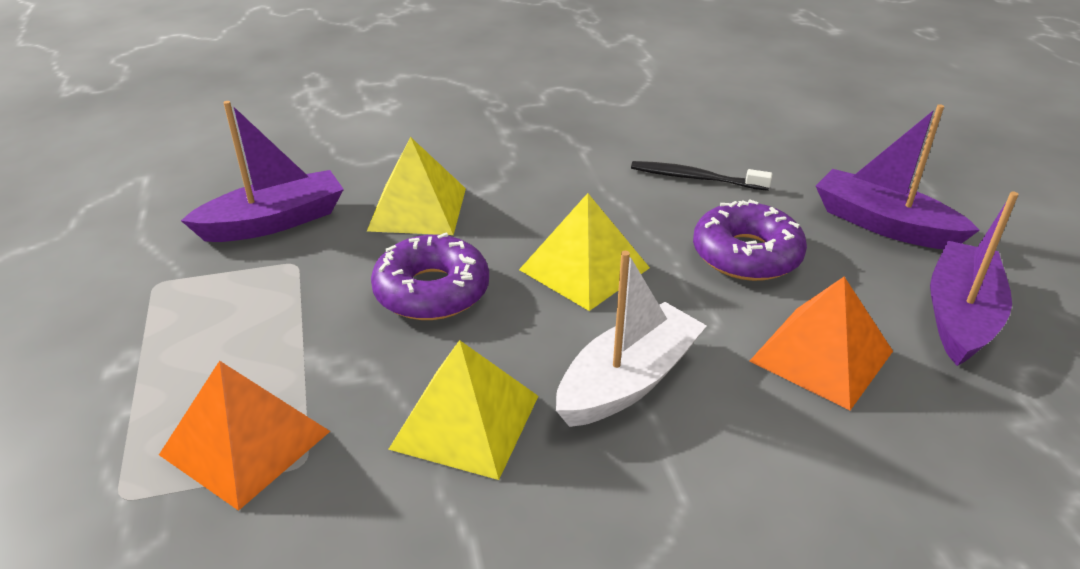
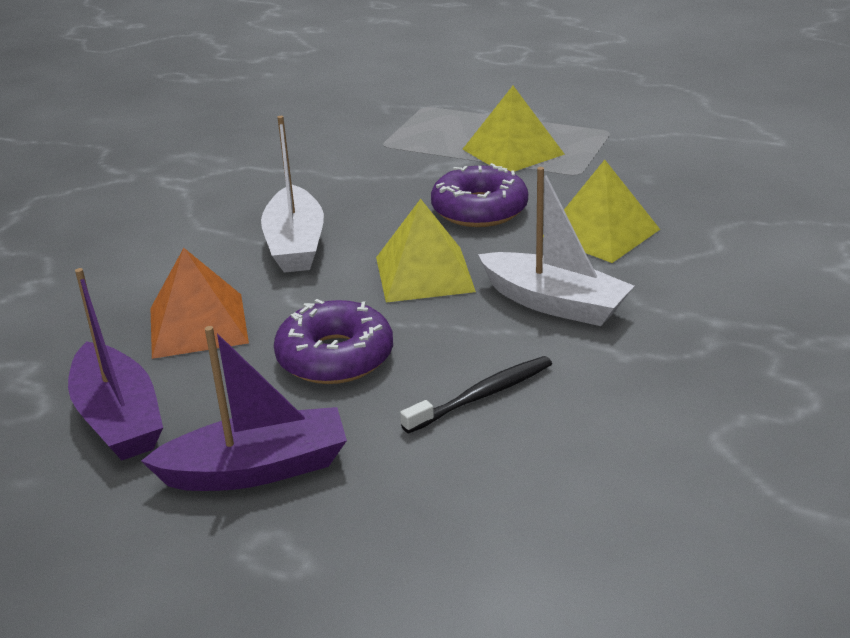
camera: 130 degrees right, 5 degrees down
orange pyramid [159,361,330,511] -> none
purple boat [181,101,344,242] -> none
yellow pyramid [388,340,538,480] -> yellow pyramid moved to [463,86,565,172]
none -> white boat [478,167,634,326]

